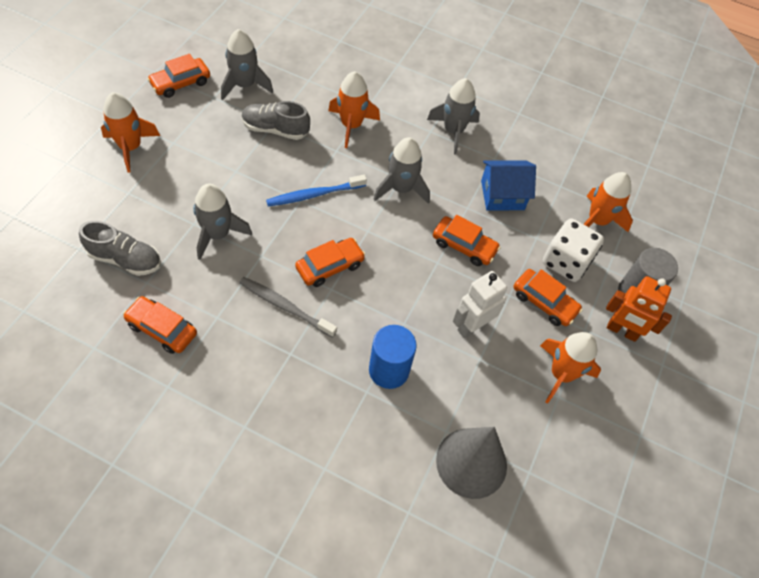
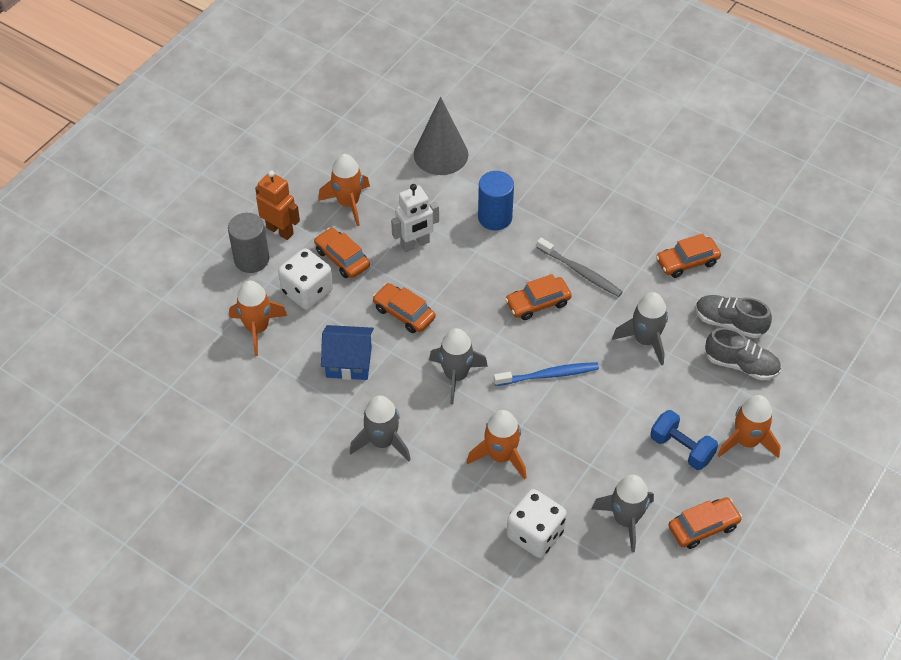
camera: 165 degrees left, 5 degrees down
orange car [123,296,197,354] -> orange car turned 120 degrees clockwise [656,233,721,278]
grey shoe [242,101,310,140] -> grey shoe moved to [705,328,781,380]
none -> white dice [507,489,567,558]
none -> blue dumbbell [650,410,718,470]

